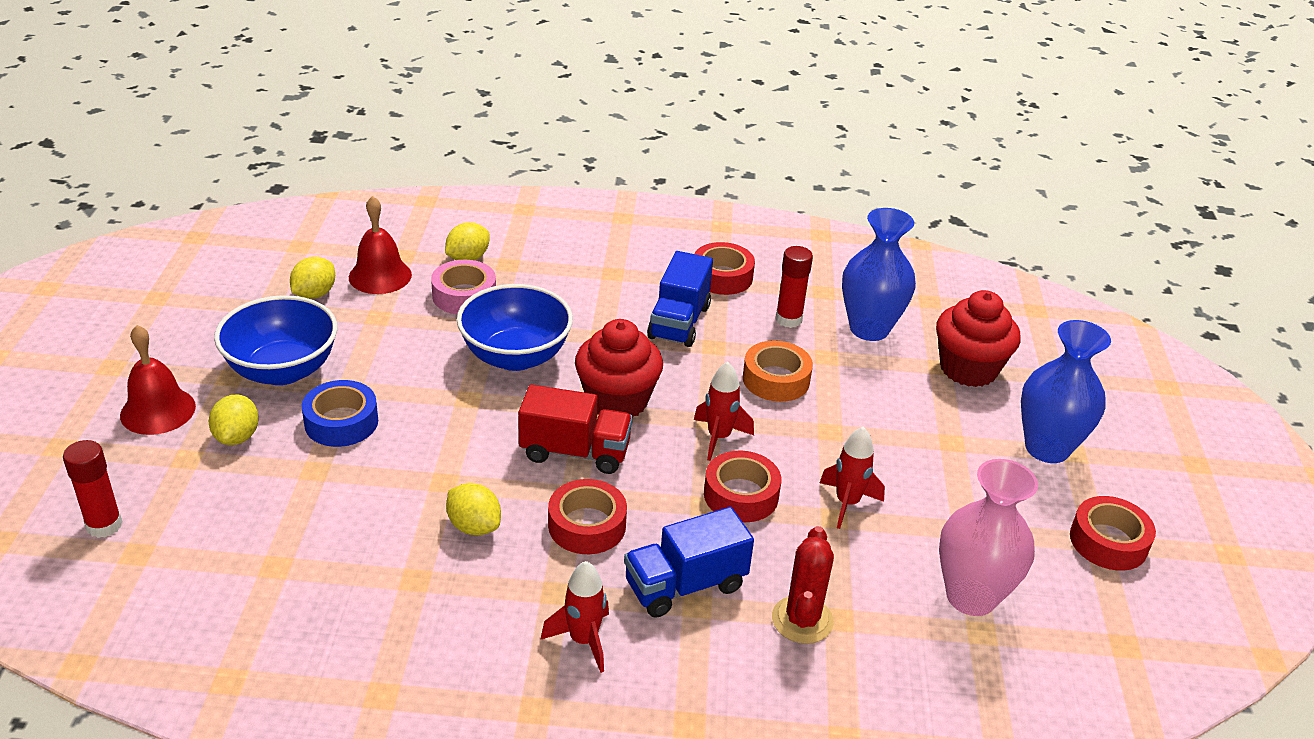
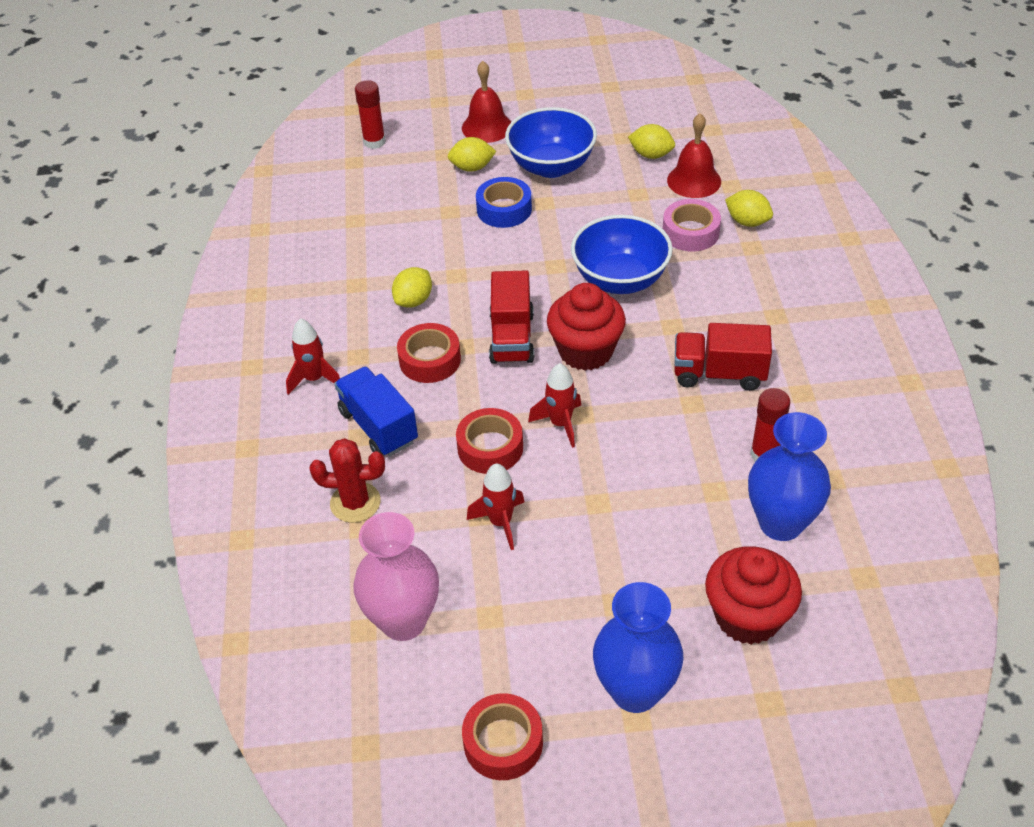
camera: 85 degrees right, 10 degrees up
blue truck [647,251,713,347] -> red truck [674,323,772,391]
red tape [695,242,755,295] -> none
orange tape [743,340,813,402] -> none

